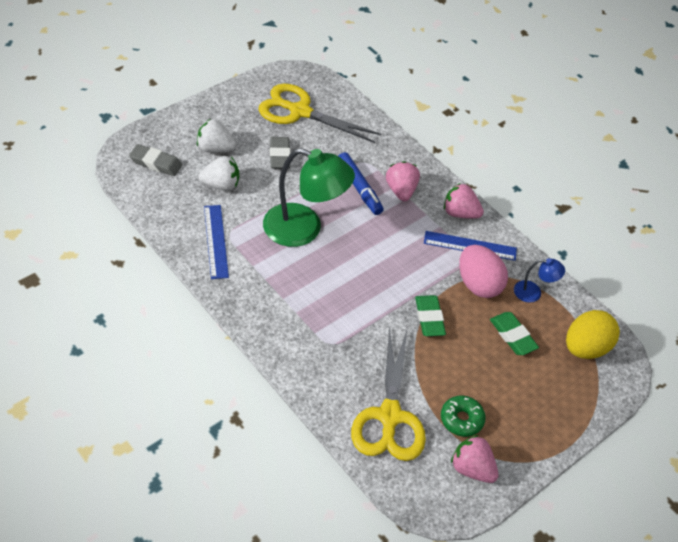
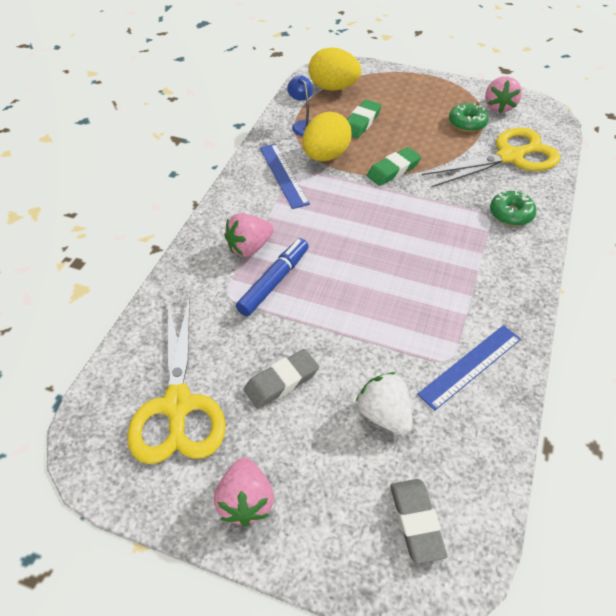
camera: 115 degrees left, 0 degrees up
white strawberry [197,119,236,152] -> none
green lamp [263,148,355,247] -> none
pink strawberry [444,183,484,219] -> pink strawberry moved to [214,457,274,526]
pink egg [459,245,508,298] -> yellow egg [303,112,352,161]
none -> green donut [490,190,536,226]

